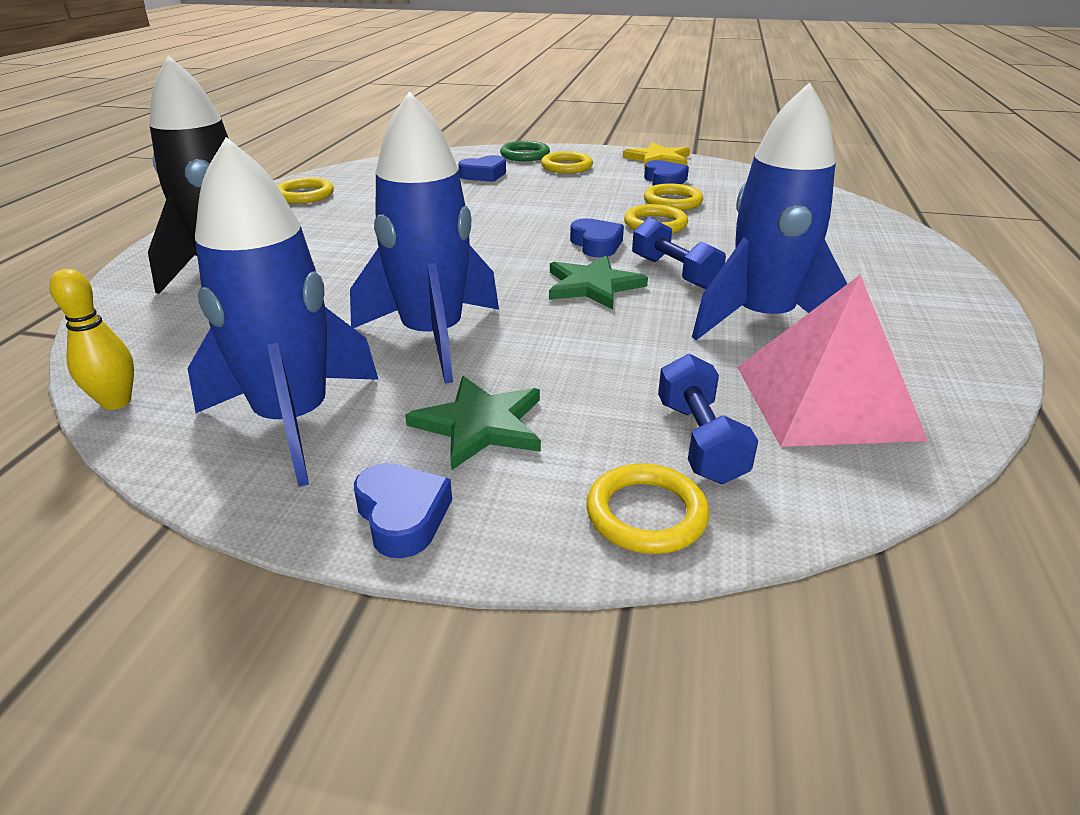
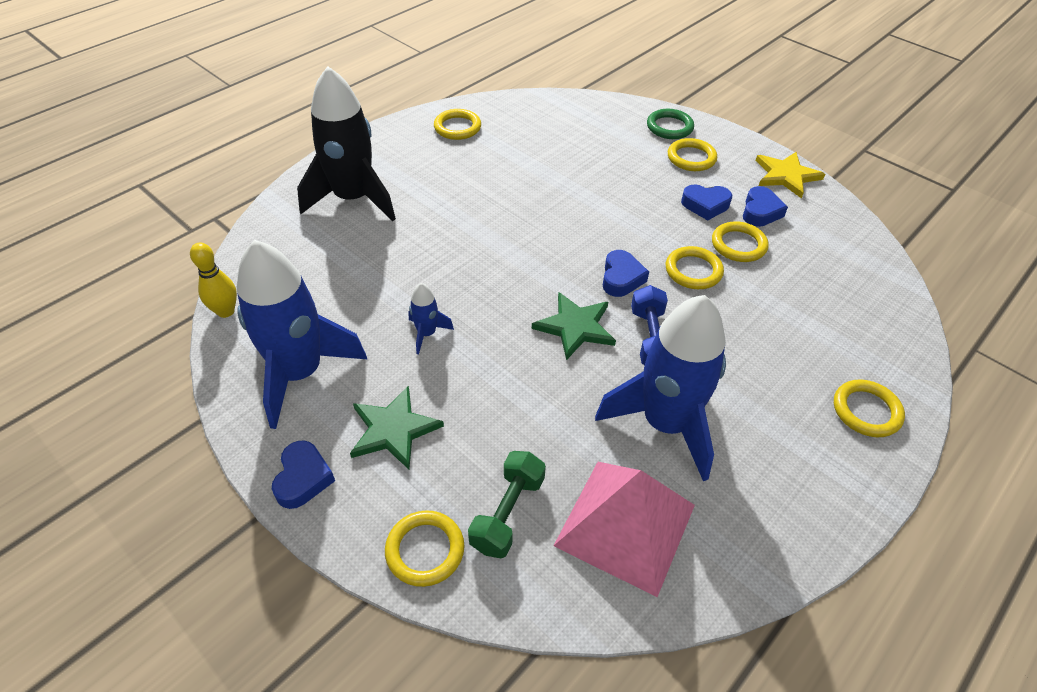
camera: 30 degrees right, 15 degrees up
blue rocket [350,91,499,384] -> blue rocket [409,283,454,354], size x0.43
blue heart [458,155,506,182] -> blue heart moved to [681,184,732,220]
blue dumbbell [658,354,758,484] -> green dumbbell [468,451,546,558]
none -> yellow ring [834,379,905,437]

